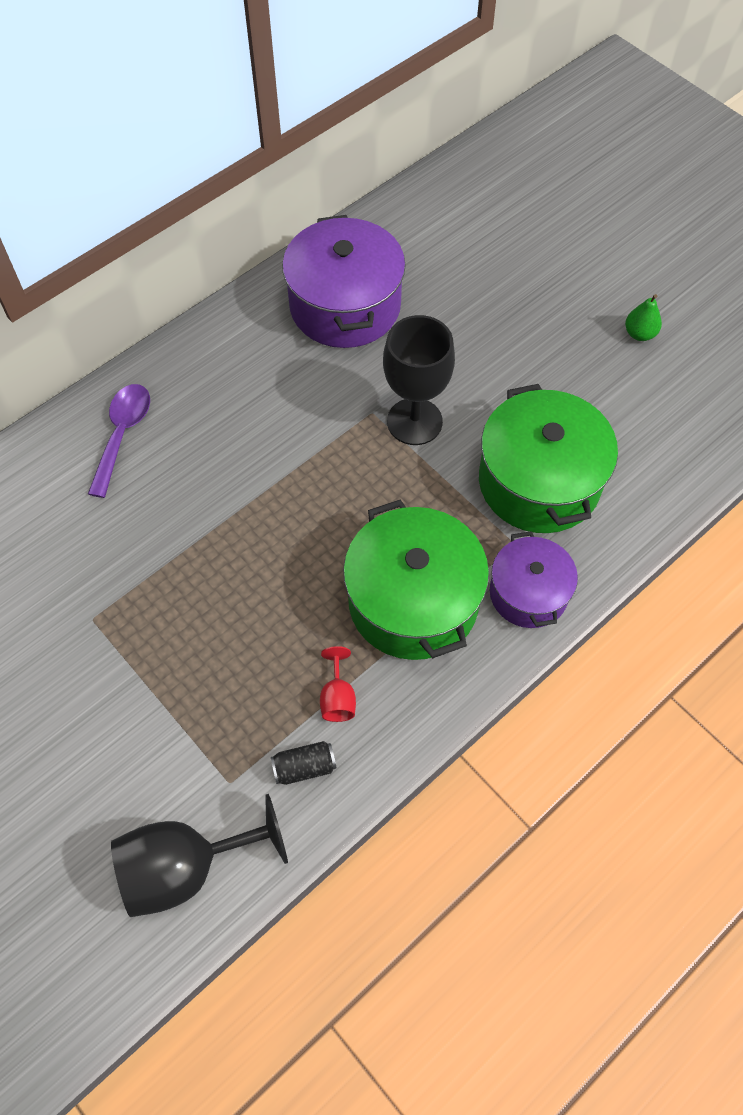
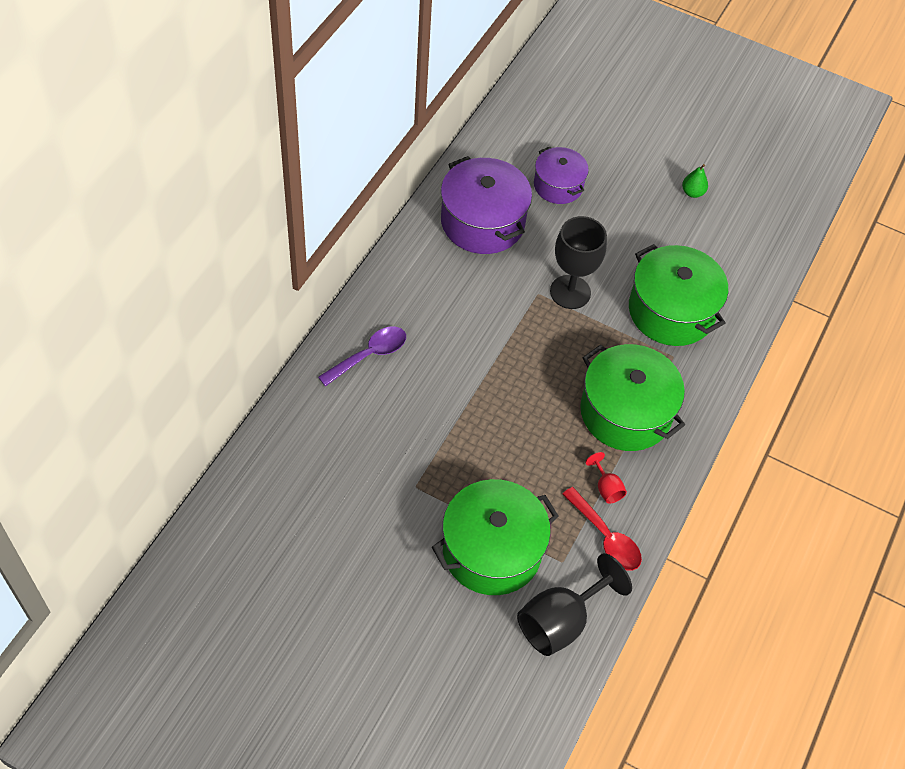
camera: 25 degrees left, 5 degrees down
purple spoon [88,384,150,498] -> purple spoon turned 60 degrees clockwise [318,327,406,386]
black can [271,741,337,785] -> red spoon [563,487,642,570]
purple pot [490,531,578,628] -> purple pot moved to [534,147,589,204]
none -> green pot [432,479,559,595]

